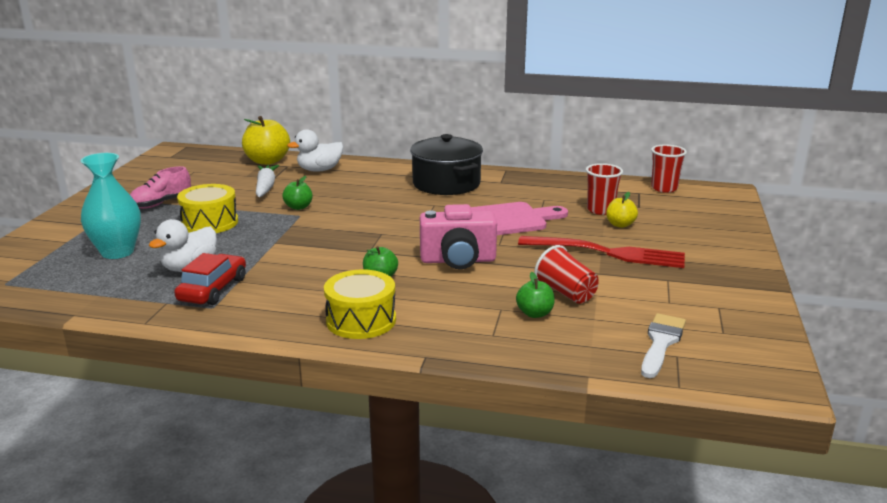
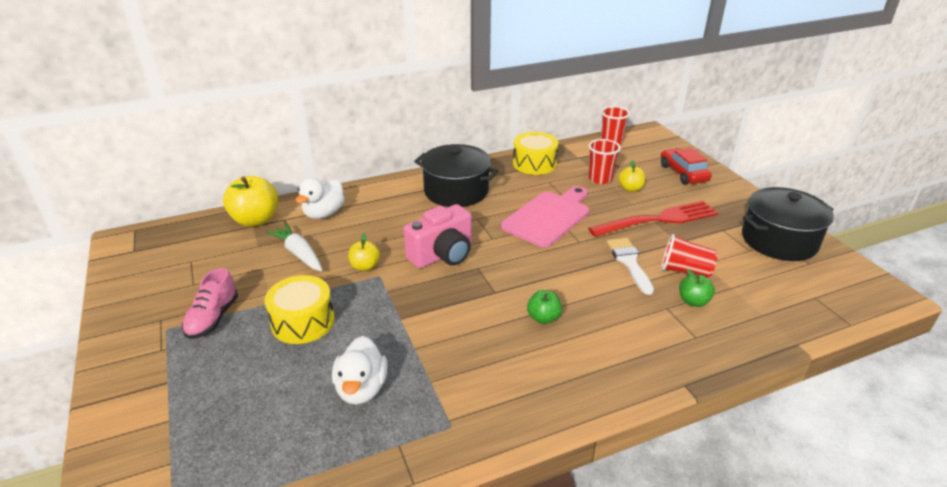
camera: 35 degrees left, 10 degrees up
turquoise vase [81,153,141,259] -> none
red car [174,253,246,305] -> red car moved to [661,148,712,184]
green apple [282,176,312,210] -> yellow apple [348,233,380,271]
yellow drum [324,269,396,339] -> yellow drum moved to [513,132,558,175]
pink camera [420,204,497,269] -> pink camera moved to [403,204,472,268]
white brush [641,313,686,378] -> white brush moved to [607,238,654,295]
none -> black pot [742,187,834,261]

